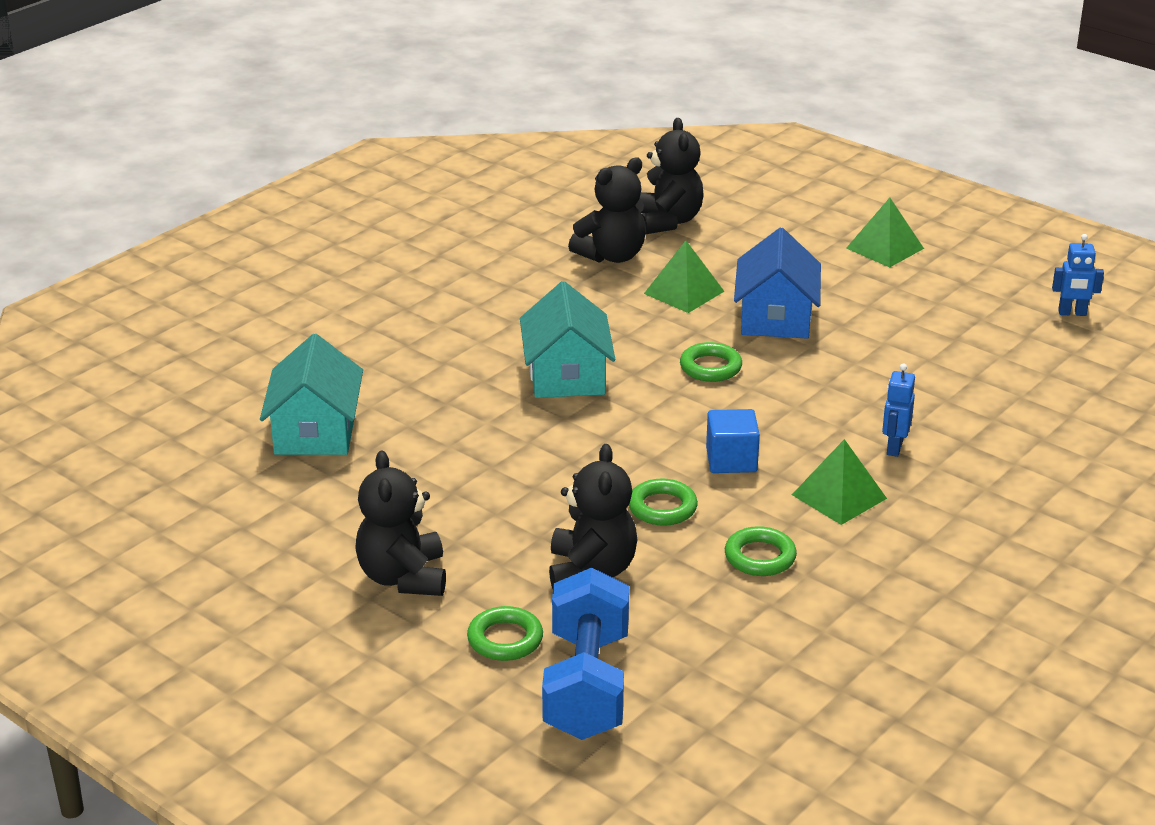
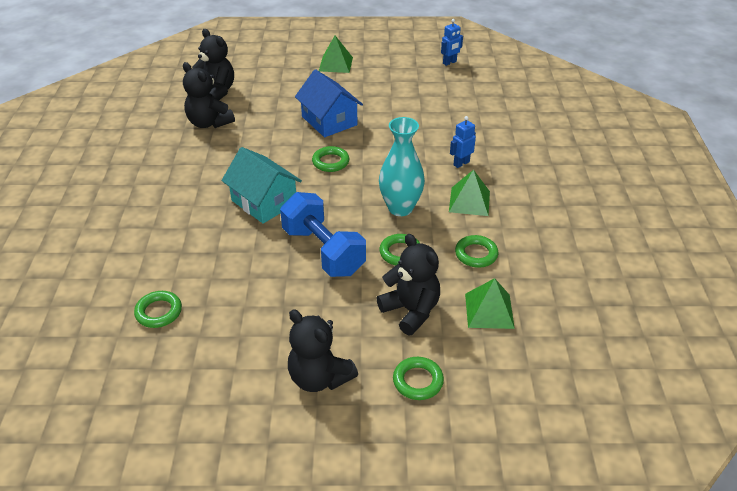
camera: 40 degrees left, 10 degrees up
turquoise house [260,334,363,455] -> green ring [134,291,182,328]
blue dumbbell [542,567,629,740] -> blue dumbbell moved to [280,192,366,277]
black teddy bear [568,158,646,263] -> black teddy bear turned 120 degrees clockwise [183,62,235,128]
green pyramid [644,241,724,313] -> green pyramid moved to [465,278,515,329]
blue cube [706,409,760,473] -> turquoise vase [379,117,425,216]
blue robot [882,363,915,457] -> blue robot turned 75 degrees clockwise [450,116,476,168]

